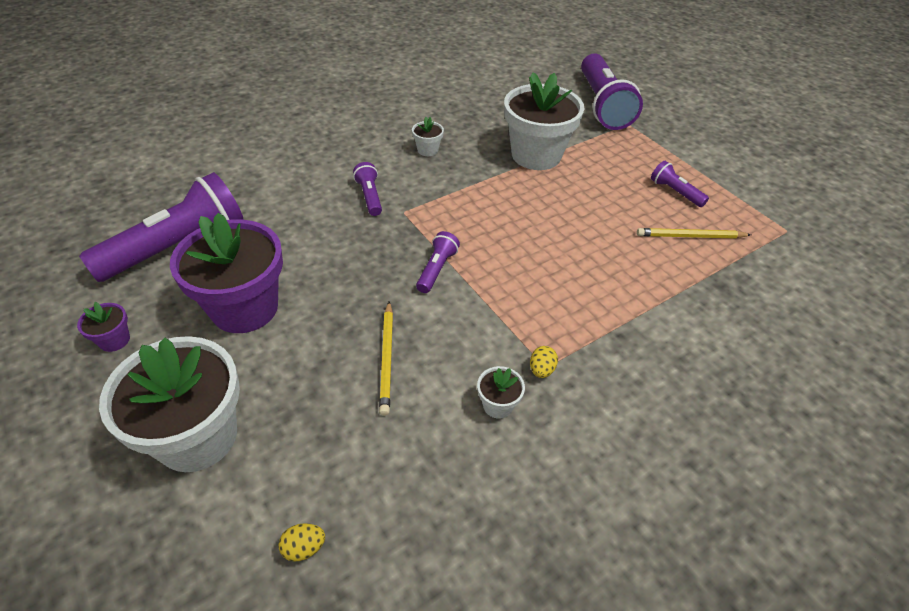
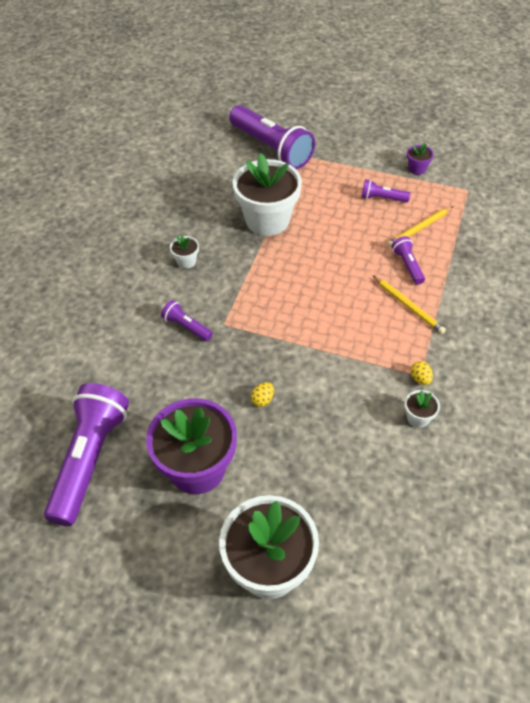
camera: 35 degrees left, 5 degrees up
purple flower pot [77,302,130,352] -> purple flower pot moved to [407,143,434,175]
yellow egg [278,523,325,562] -> yellow egg moved to [251,382,274,407]
yellow pencil [379,301,393,416] -> yellow pencil moved to [372,275,446,334]
purple flashlight [416,231,460,293] -> purple flashlight moved to [392,236,425,285]

